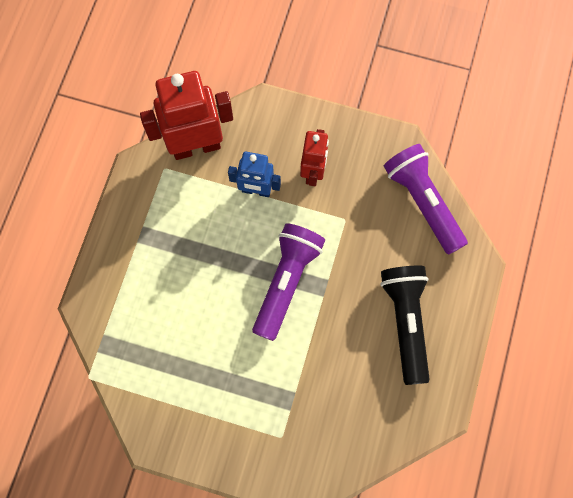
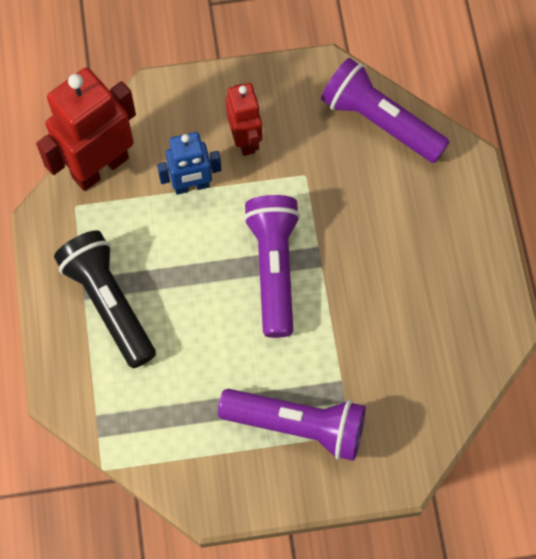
camera: 25 degrees left, 5 degrees down
black flashlight [380,266,430,385] -> black flashlight moved to [54,230,156,368]
none -> purple flashlight [218,389,366,461]

